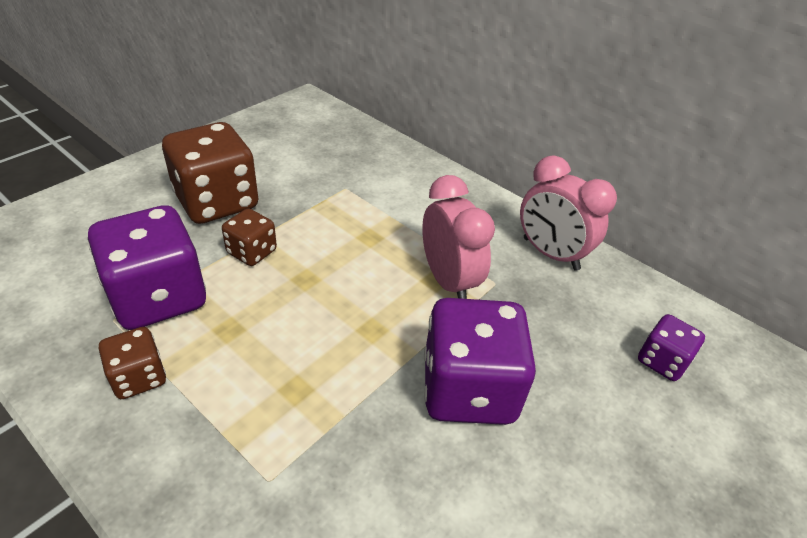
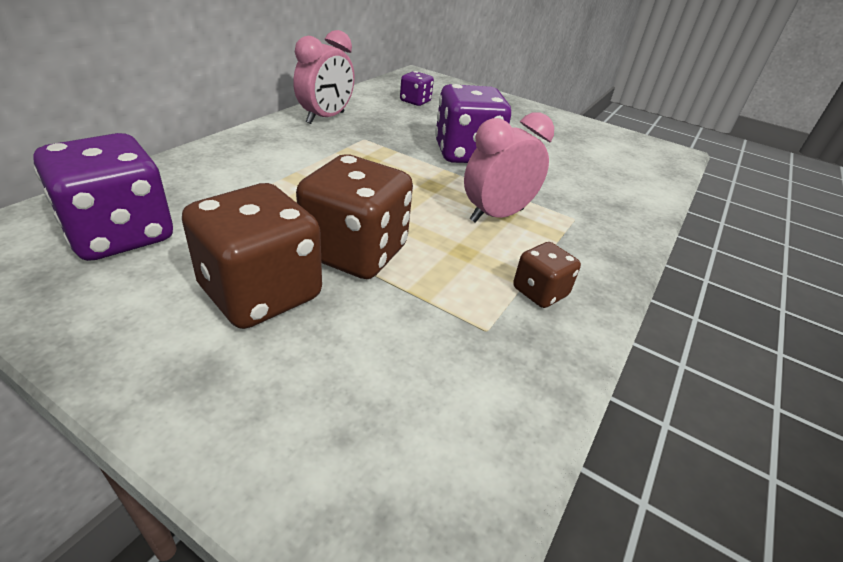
camera: 100 degrees left, 5 degrees down
purple dice [88,205,206,330] -> purple dice moved to [33,133,173,261]
brown dice [222,208,277,266] -> brown dice [296,154,413,279], size x1.95
pink clock [422,175,495,299] -> pink clock moved to [464,112,554,223]

